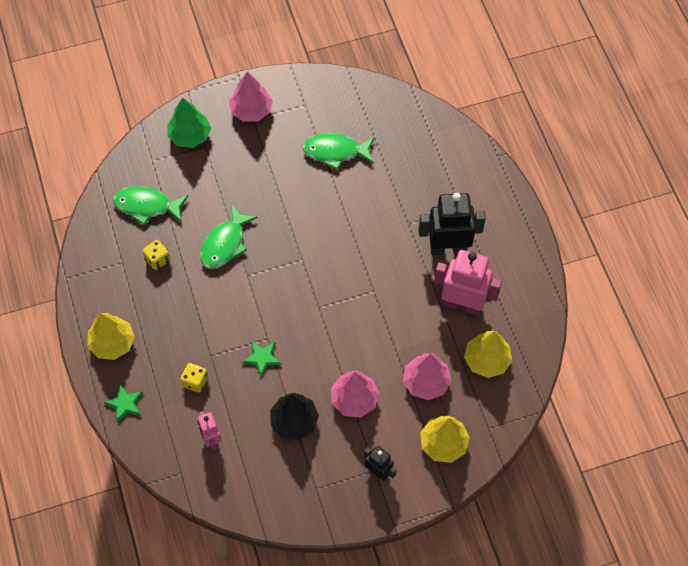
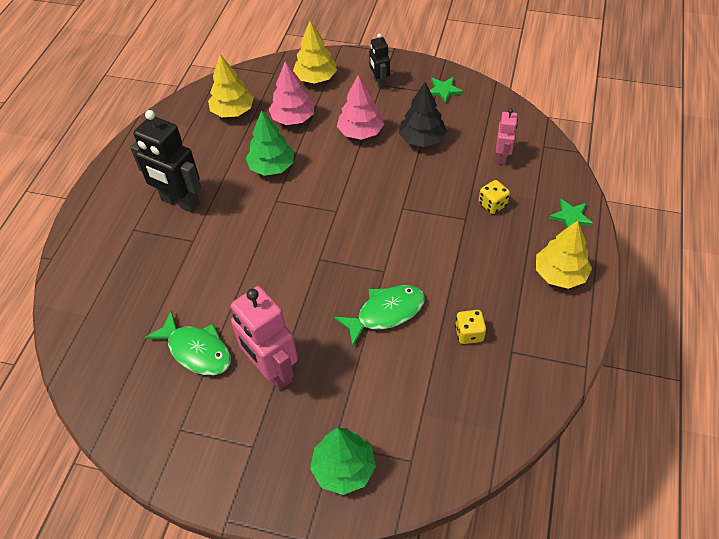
camera: 145 degrees left, 10 degrees down
green fish [113,186,188,225] -> none
pink tree [229,72,273,122] -> none
green star [242,341,282,377] -> green star moved to [430,77,463,104]
pink robot [434,250,502,316] -> pink robot moved to [230,286,298,390]
none -> green tree [246,110,294,176]

